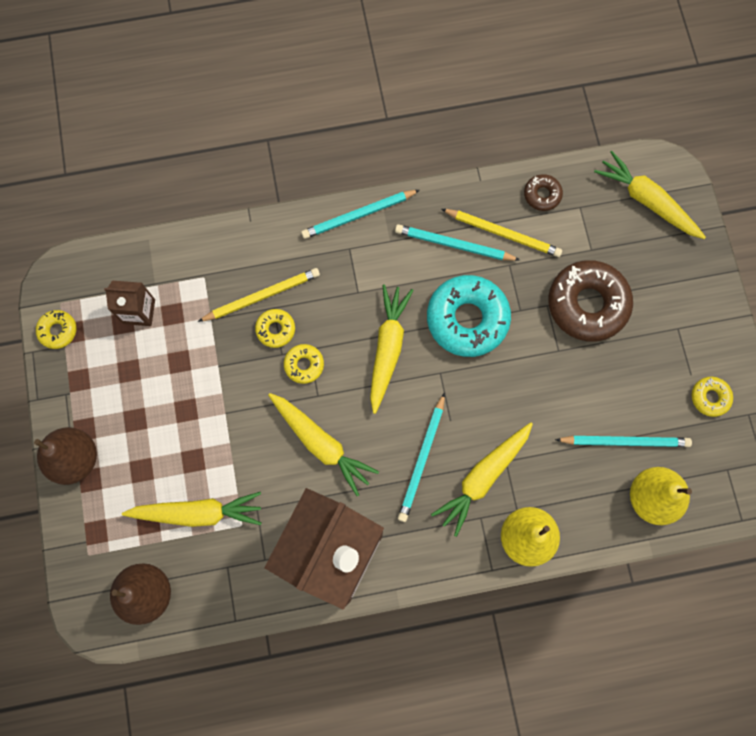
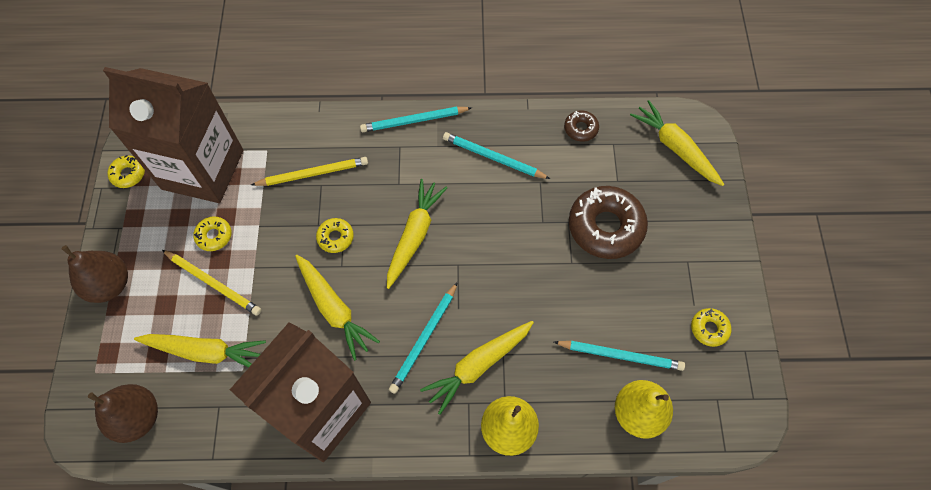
camera: 10 degrees right, 10 degrees down
brown carton [104,281,155,326] -> brown carton [103,67,243,203], size x2.48
yellow donut [255,309,295,348] -> yellow donut moved to [193,216,232,251]
turquoise donut [427,275,511,357] -> none
yellow pencil [442,209,562,257] -> yellow pencil moved to [162,250,261,316]

